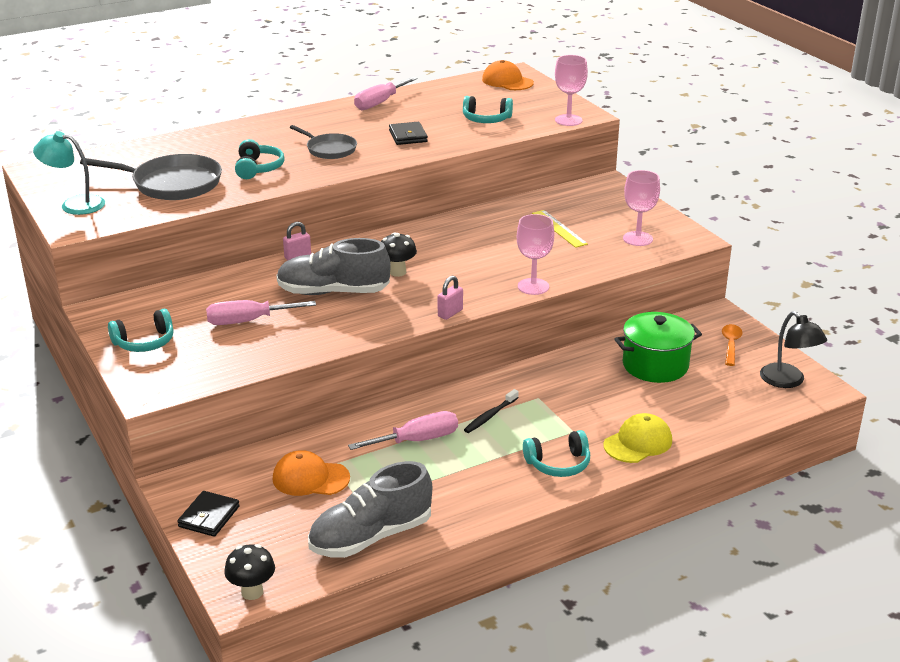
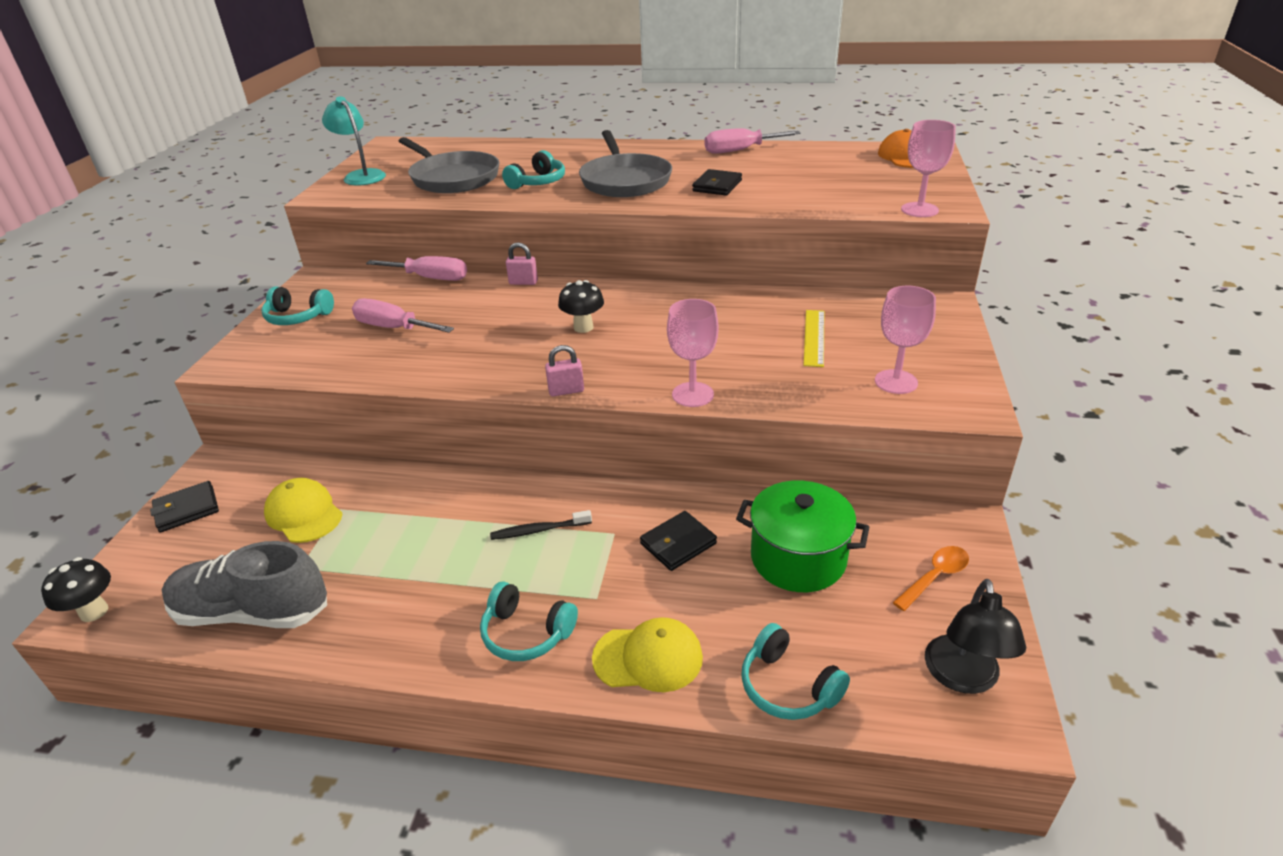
camera: 40 degrees right, 5 degrees up
orange cap [273,450,350,496] -> yellow cap [264,478,342,543]
grey shoe [276,238,391,295] -> none
grey pan [290,125,357,159] -> grey pan [579,130,672,197], size x1.66
pink screwdriver [348,411,458,450] -> pink screwdriver moved to [366,256,467,281]
turquoise headphones [463,96,513,123] -> turquoise headphones moved to [741,623,850,720]
none -> black wallet [640,511,717,571]

